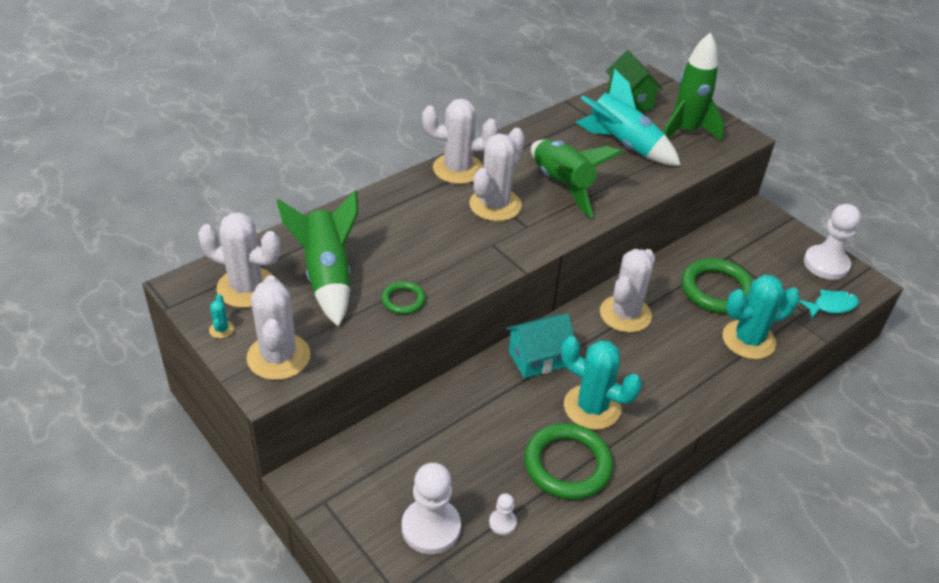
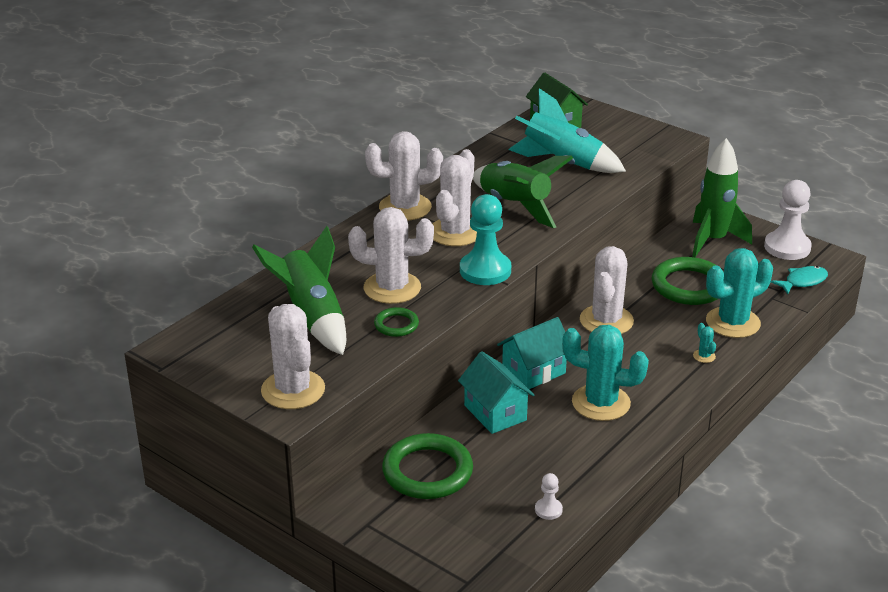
camera: 10 degrees left, 10 degrees down
white cactus [198,213,281,308] -> white cactus moved to [348,207,434,304]
turquoise cactus [209,294,234,339] -> turquoise cactus moved to [693,323,716,363]
white pawn [402,463,461,554] -> none
green ring [524,423,613,499] -> green ring moved to [382,433,473,499]
green rocket [663,33,724,142] -> green rocket moved to [692,138,752,257]
none -> turquoise house [458,351,534,434]
none -> turquoise pawn [460,194,511,285]

